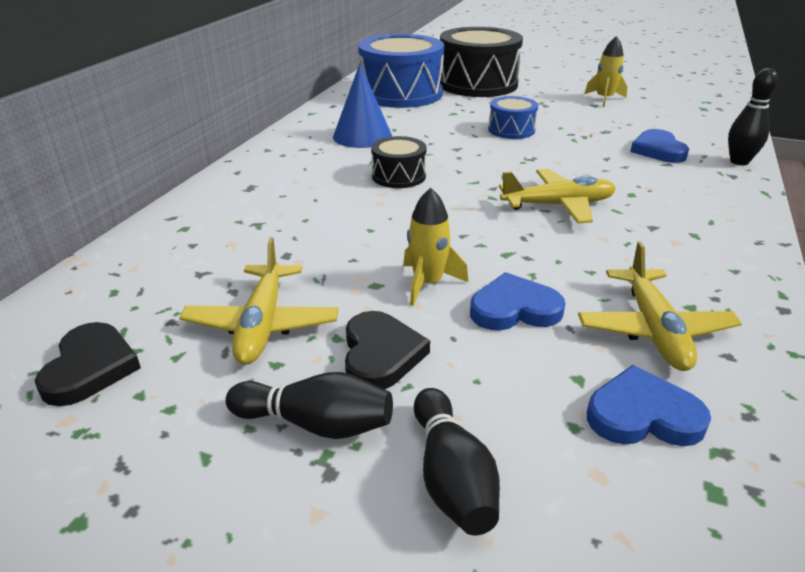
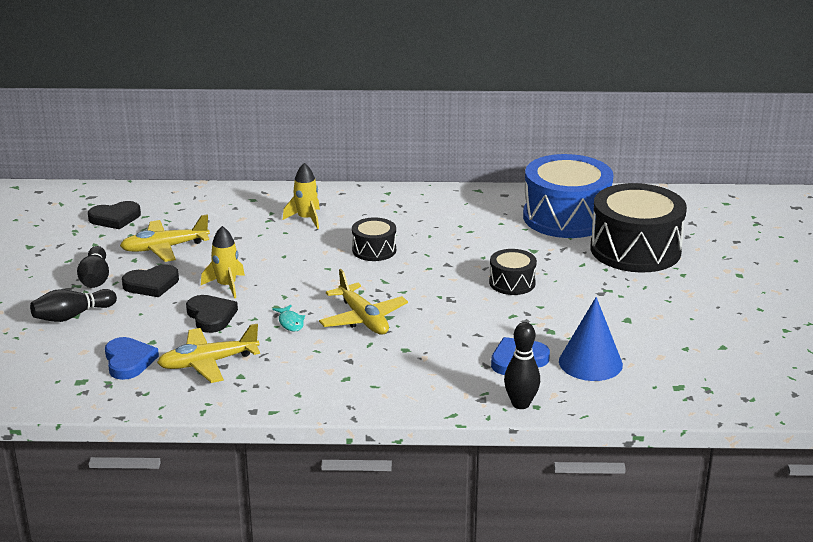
camera: 70 degrees right, 5 degrees down
blue cone [333,63,392,148] -> blue cone moved to [559,297,623,381]
blue heart [470,272,566,331] -> black heart [186,295,238,333]
blue drum [488,96,538,139] -> black drum [489,249,537,295]
yellow rocket [584,36,627,107] -> yellow rocket moved to [283,163,320,229]
none -> turquoise fish [272,305,305,332]

